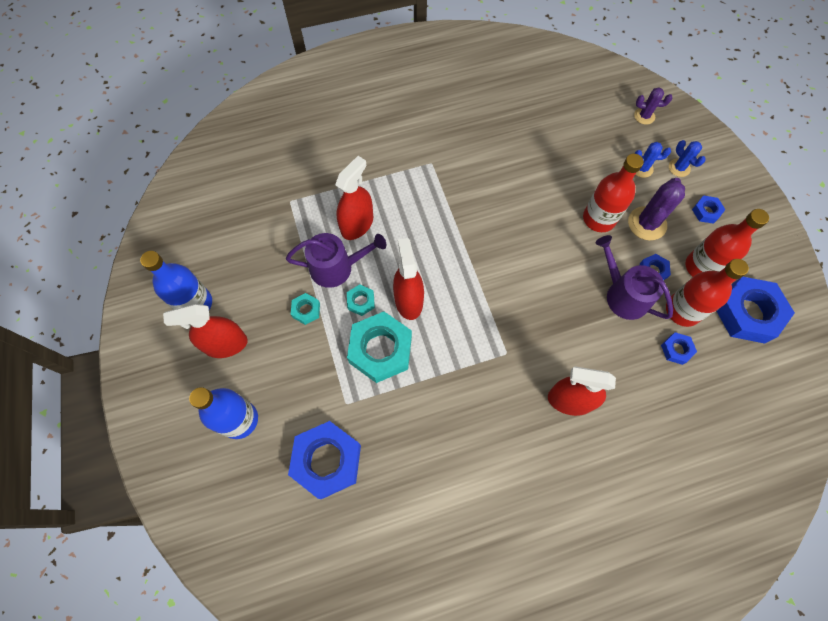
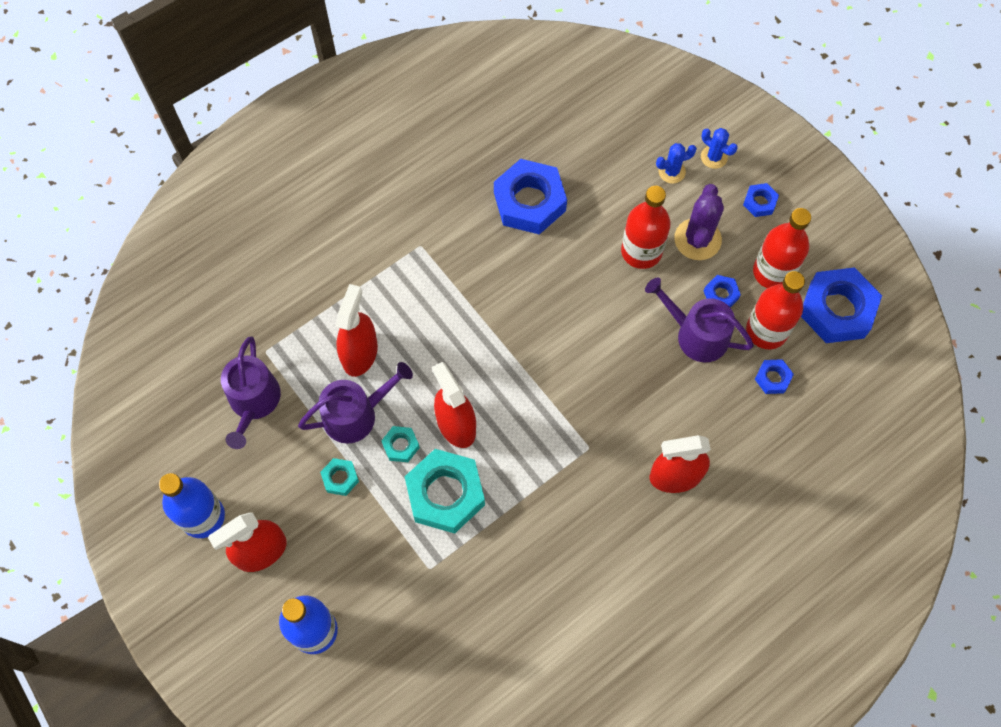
camera: 20 degrees left, 0 degrees up
blue nut [288,421,361,499] -> blue nut moved to [494,159,567,235]
purple cactus [634,87,672,125] -> none
none -> purple watering can [221,337,281,449]

